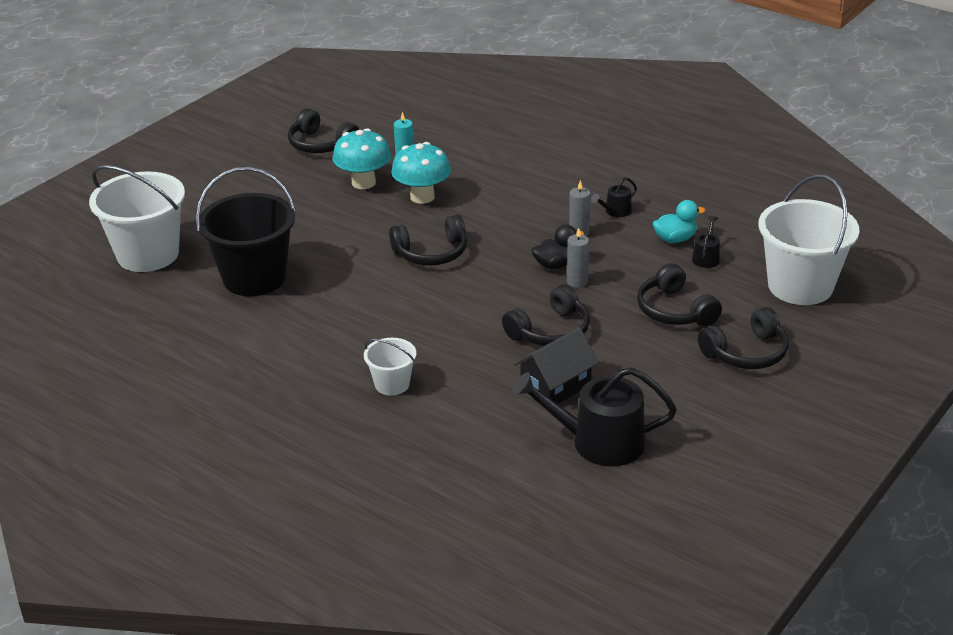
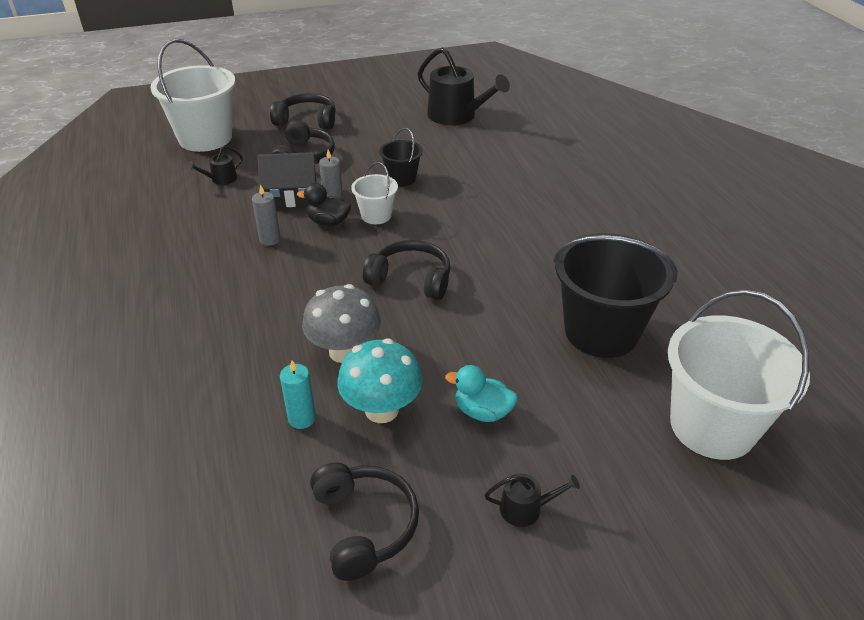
camera: 145 degrees left, 5 degrees up
white bucket [364,338,416,396] -> white bucket moved to [351,162,398,224]
turquoise mushroom [392,142,451,204] -> grey mushroom [302,284,381,363]
black headphones [502,284,590,346] -> black bucket [379,128,423,186]
black house [514,327,599,404] -> black house moved to [258,152,318,207]
black watering can [591,177,637,217] -> black watering can moved to [485,473,580,527]
turquoise duck [653,200,706,243] -> turquoise duck moved to [445,365,518,422]

